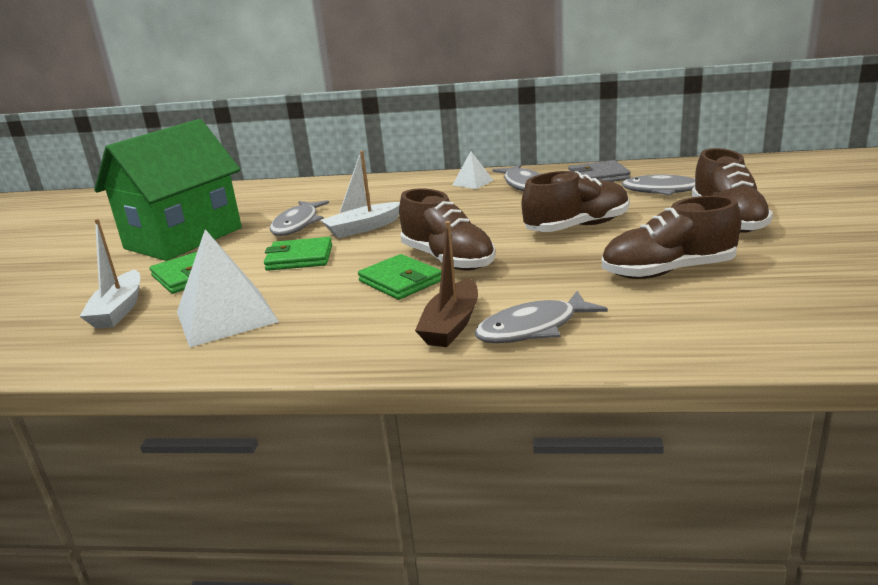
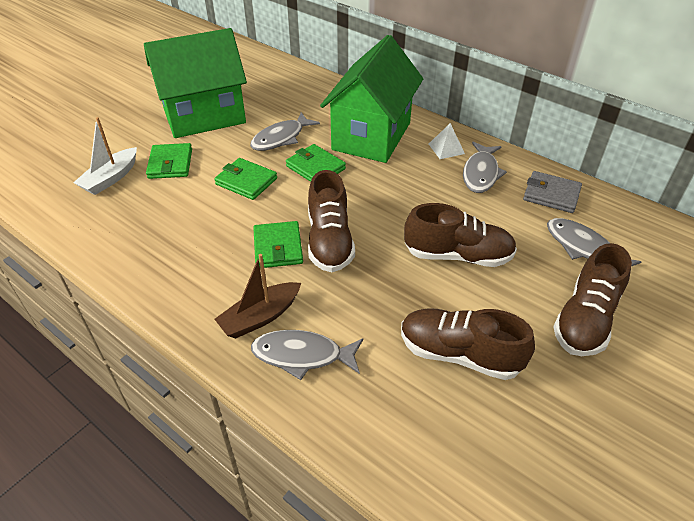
camera: 30 degrees right, 20 degrees up
white pyramid [177,229,279,347] -> none
white boat [321,151,400,238] -> green wallet [286,144,346,182]
none -> green house [320,35,423,163]

